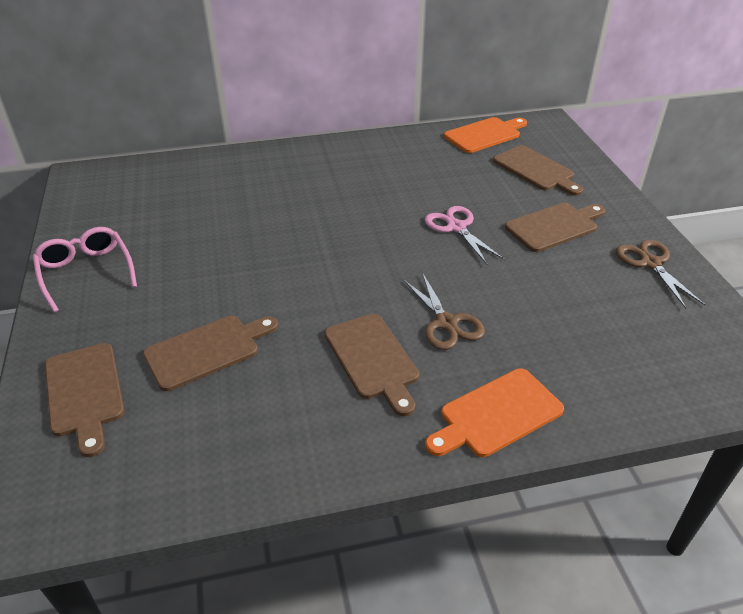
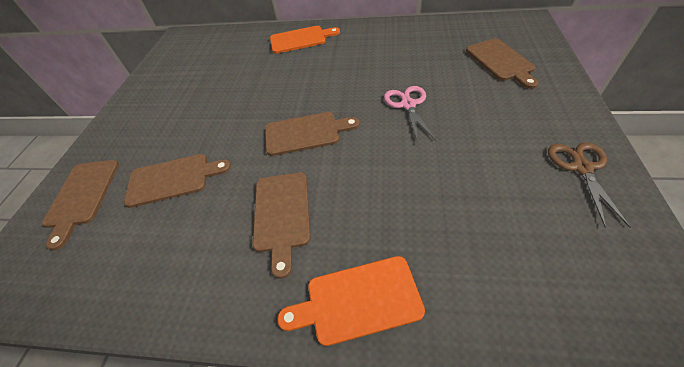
camera: 25 degrees right, 10 degrees up
pink glasses [33,227,137,313] -> none
brown scissors [403,272,485,350] -> none
orange cutting board [444,117,527,153] -> orange cutting board moved to [270,26,340,54]
brown cutting board [505,203,605,252] -> brown cutting board moved to [265,112,359,156]

